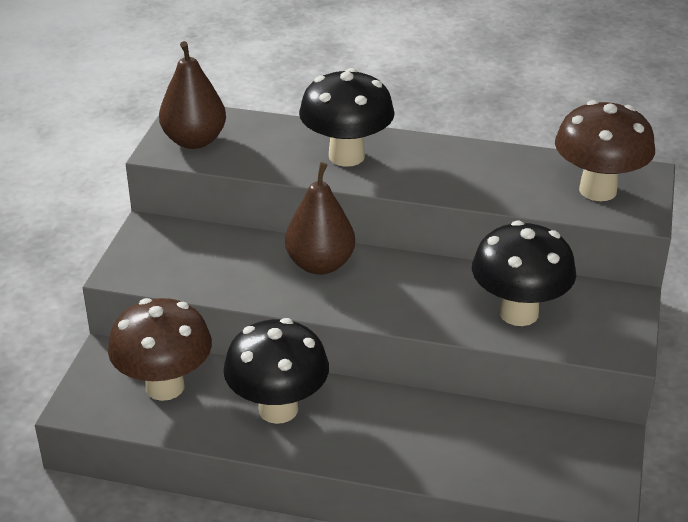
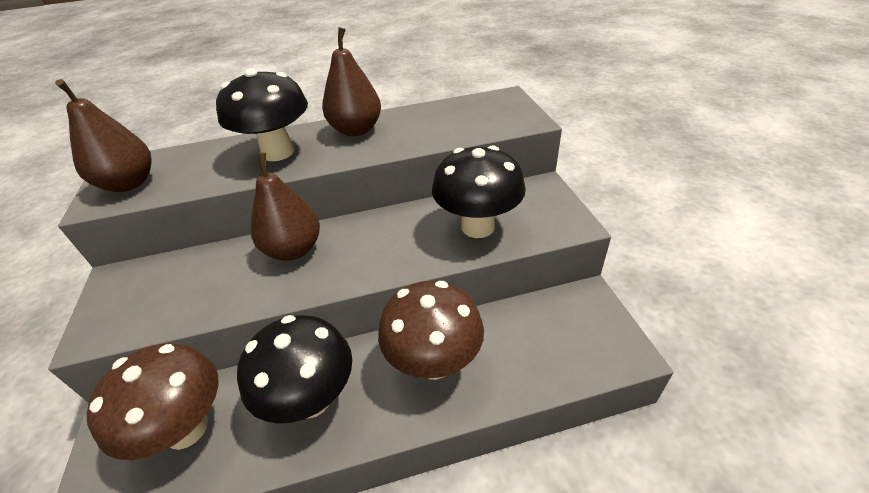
camera: 25 degrees left, 5 degrees up
brown mushroom [555,100,655,201] -> brown mushroom moved to [378,281,484,380]
none -> brown pear [322,27,381,136]

